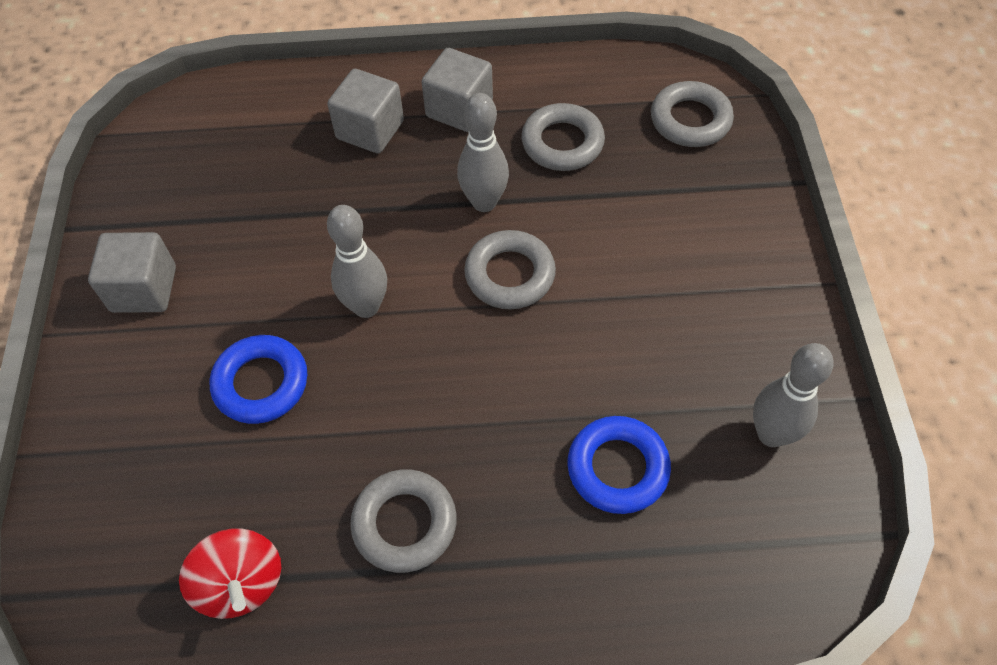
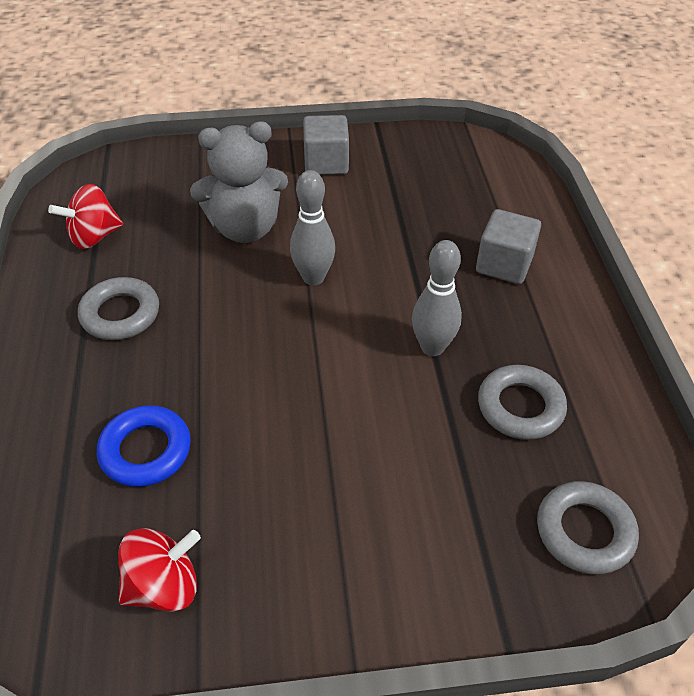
camera: 85 degrees right, 10 degrees down
blue ring [210,335,307,424] -> grey teddy bear [190,121,288,243]
grey cube [422,48,493,132] -> none
grey ring [464,230,556,309] -> none
grey bowling pin [753,343,833,447] -> red spinning top [118,528,201,612]

